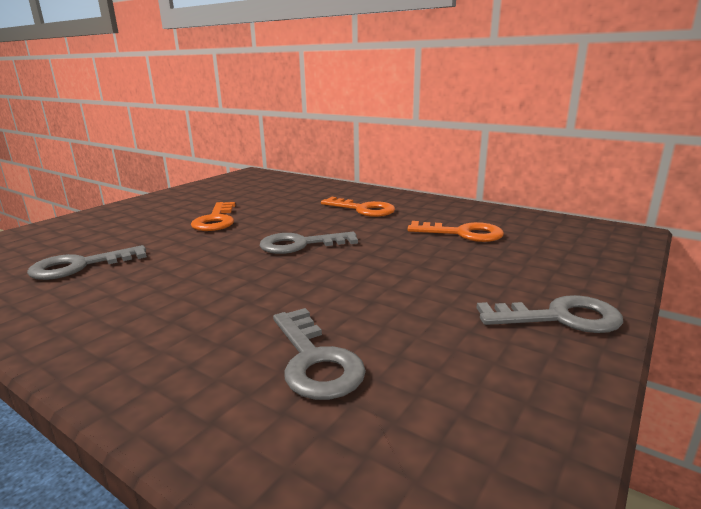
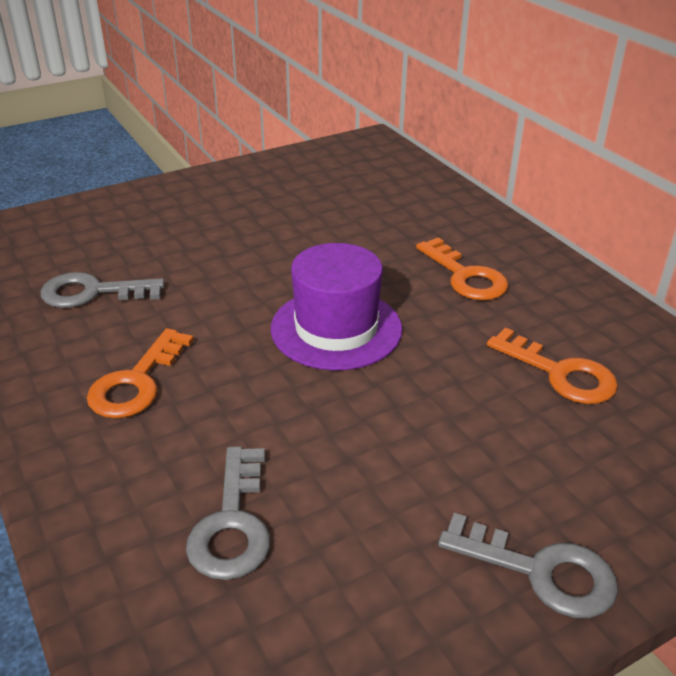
camera: 25 degrees right, 15 degrees up
orange key [191,202,235,231] -> orange key moved to [87,328,194,418]
grey key [259,232,358,254] -> purple hat [271,243,402,370]

